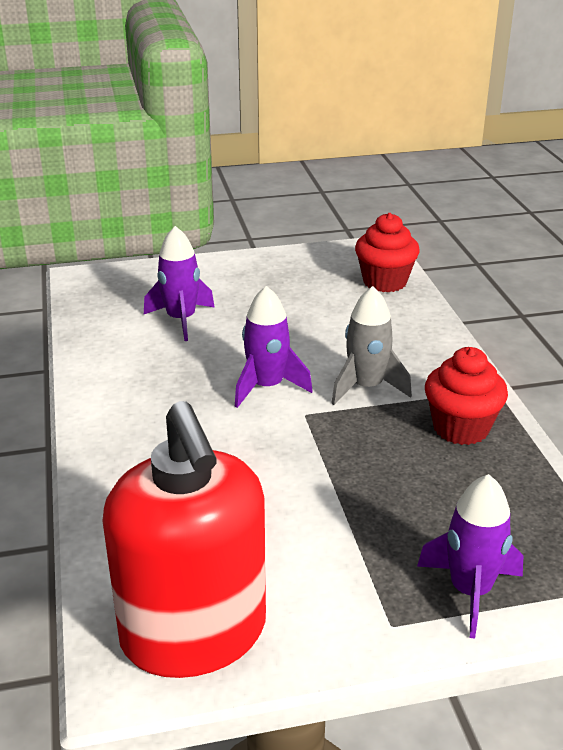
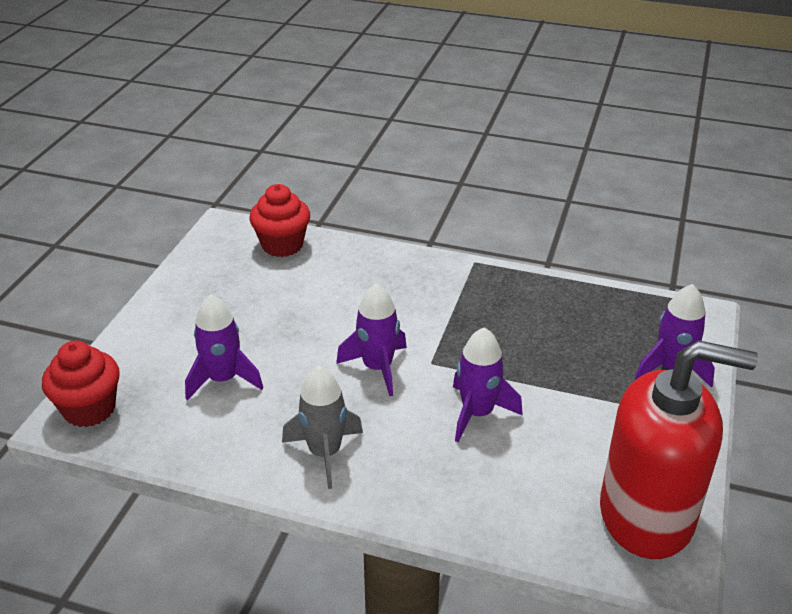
camera: 60 degrees left, 5 degrees up
grey rocket [331,286,412,405] -> grey rocket moved to [282,366,363,489]
red cupcake [425,347,508,445] -> red cupcake moved to [42,341,120,427]
none -> purple rocket [453,327,523,442]

